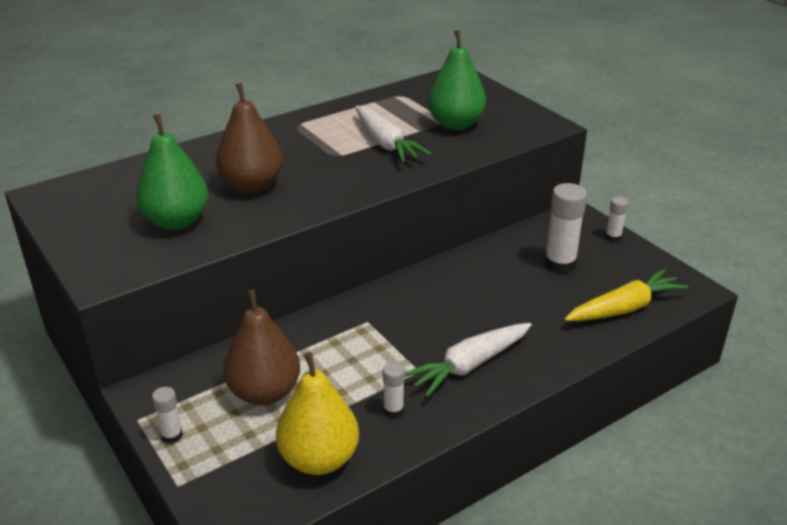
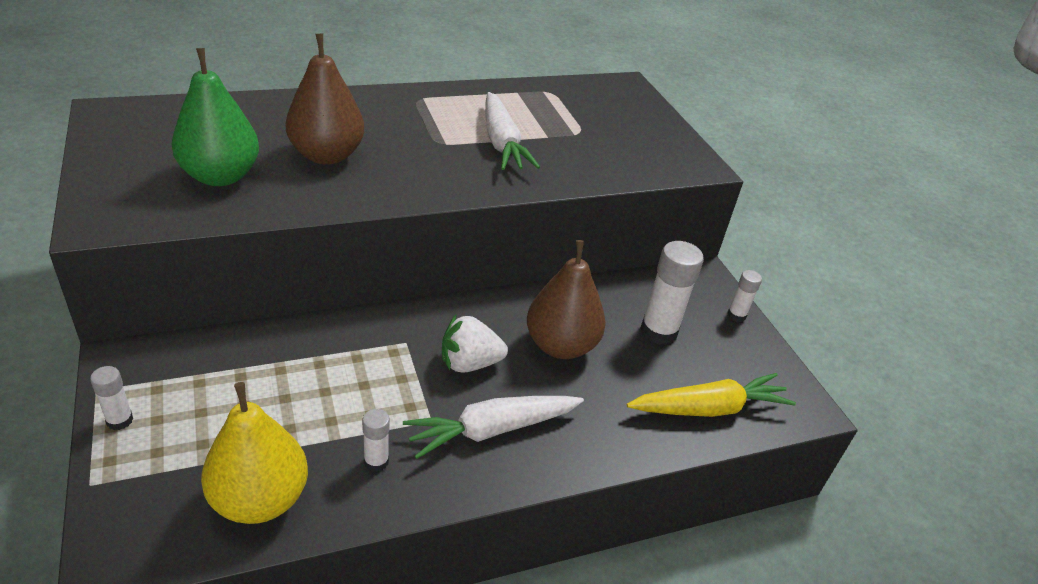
camera: 10 degrees right, 5 degrees up
brown pear [223,290,300,405] -> brown pear moved to [527,240,606,359]
green pear [427,30,486,130] -> none
none -> white strawberry [442,314,508,373]

